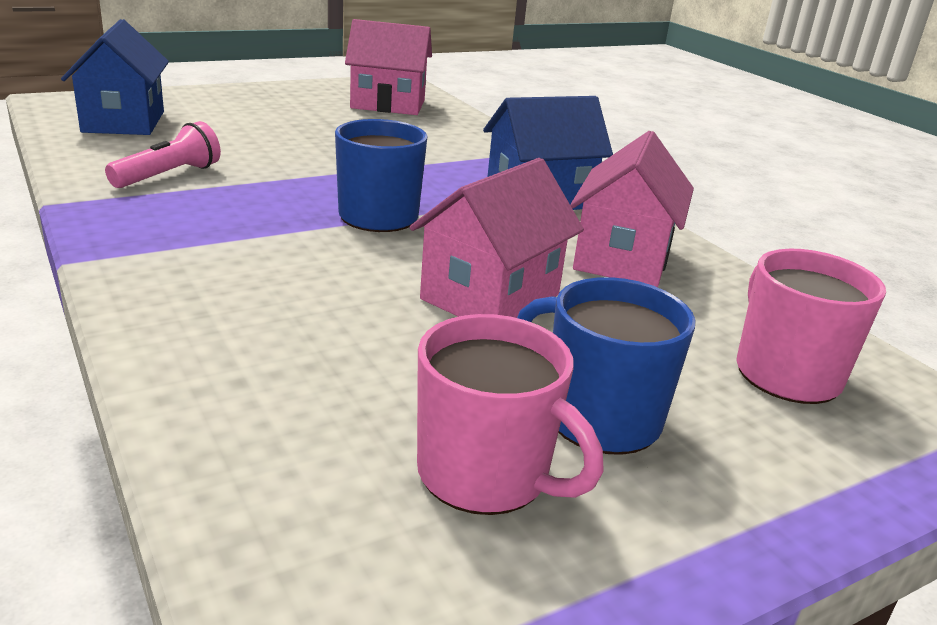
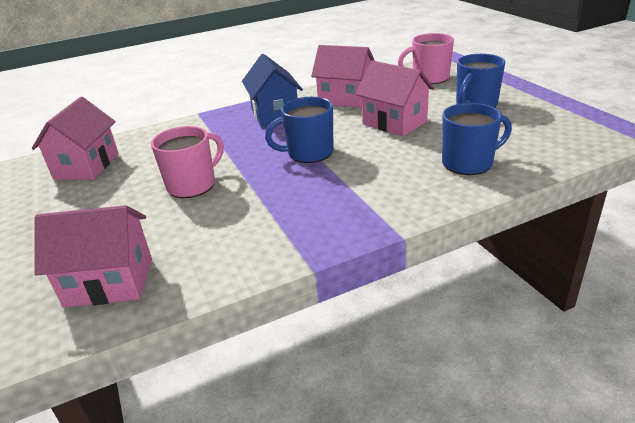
camera: 80 degrees left, 5 degrees up
blue house [61,19,169,135] -> pink house [34,205,152,307]
pink flashlight [105,121,221,188] -> none
pink mug [417,314,604,515] -> pink mug moved to [151,126,224,198]
none -> blue mug [442,103,512,175]

